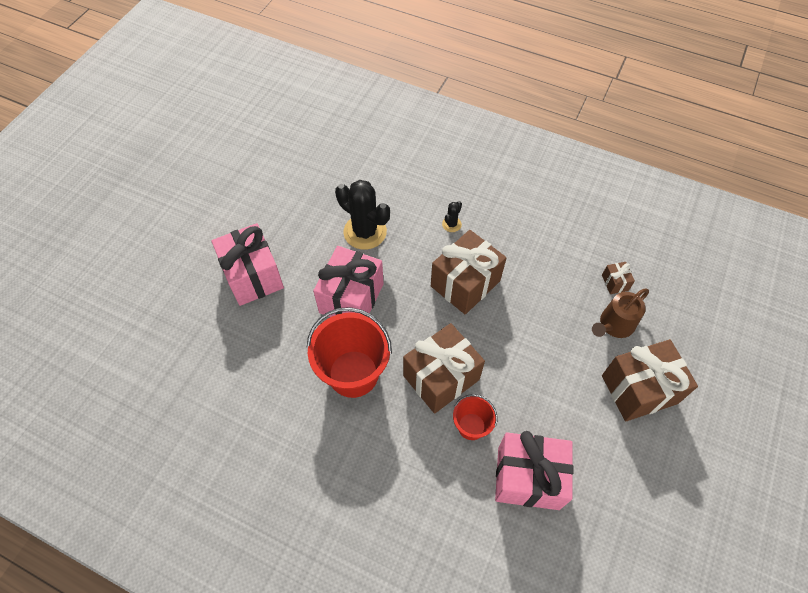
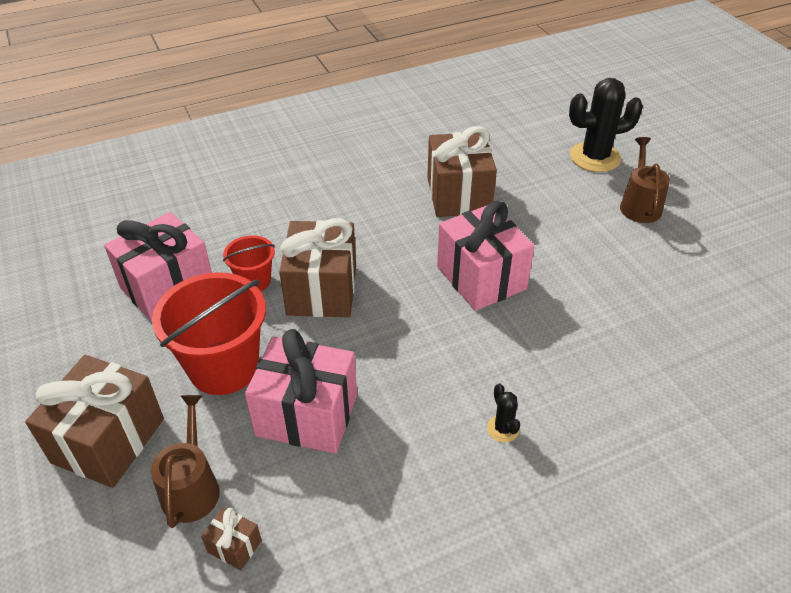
camera: 130 degrees right, 15 degrees down
pink gift [212,223,284,306] -> pink gift moved to [245,329,357,453]
red bucket [307,307,392,398] -> red bucket moved to [152,272,266,395]
black cactus [335,180,390,250] -> black cactus moved to [569,78,643,172]
brown gift [431,230,506,315] -> brown gift moved to [427,126,497,217]
none -> brown watering can [620,137,670,223]

